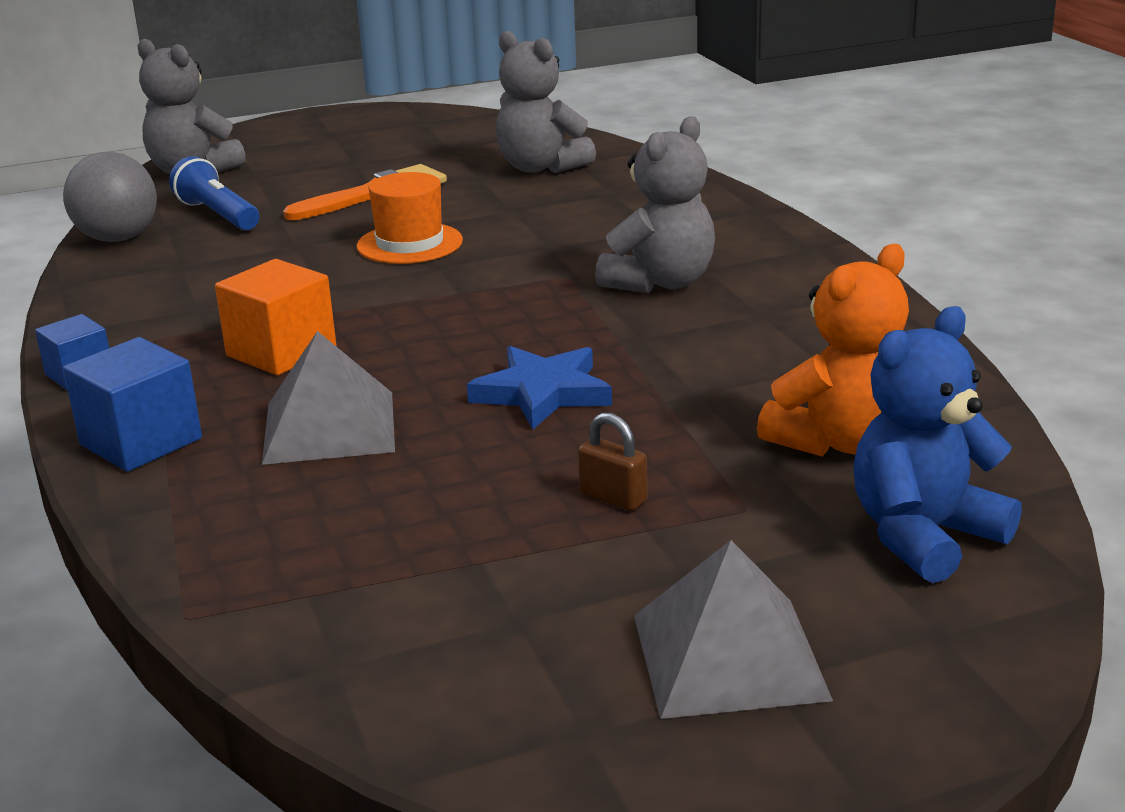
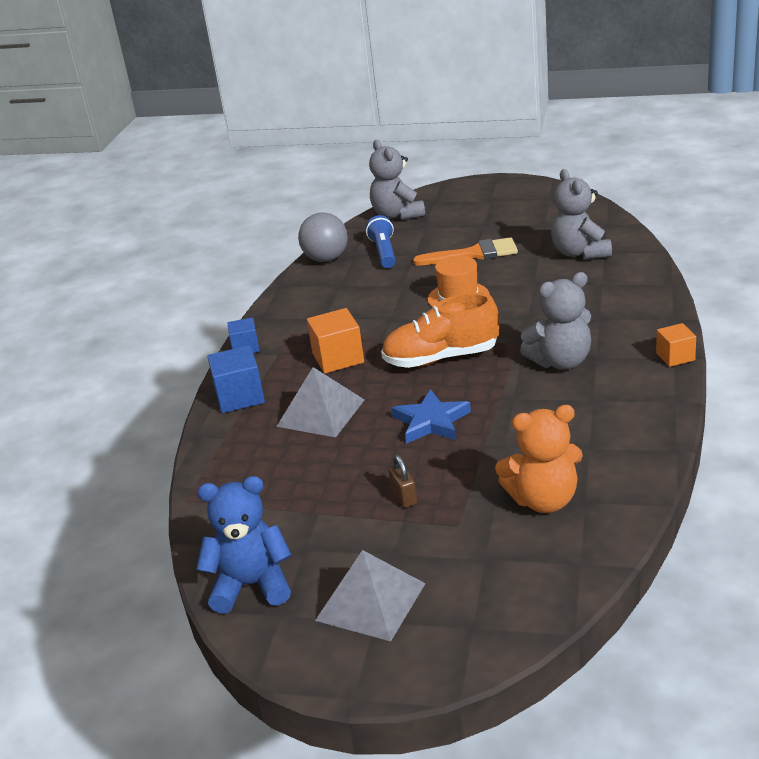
camera: 35 degrees right, 5 degrees up
blue teddy bear [854,306,1022,583] -> blue teddy bear moved to [196,476,292,614]
none -> orange shoe [381,293,499,368]
none -> orange cube [656,323,696,367]

